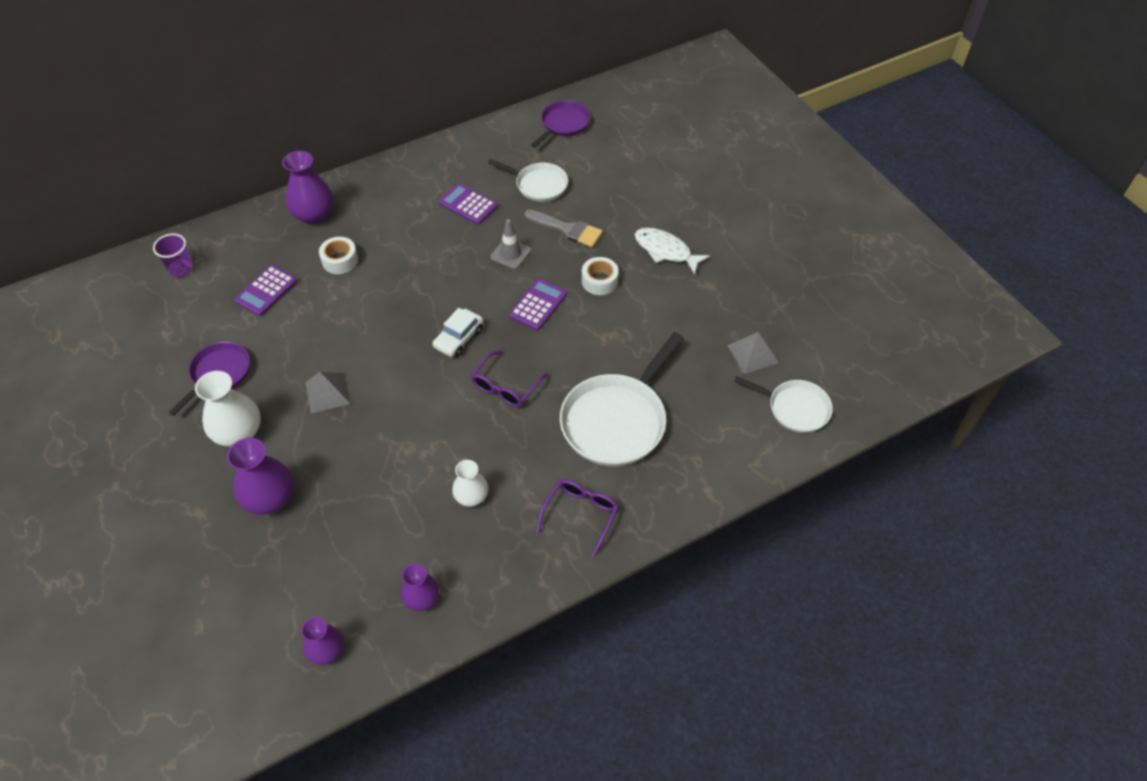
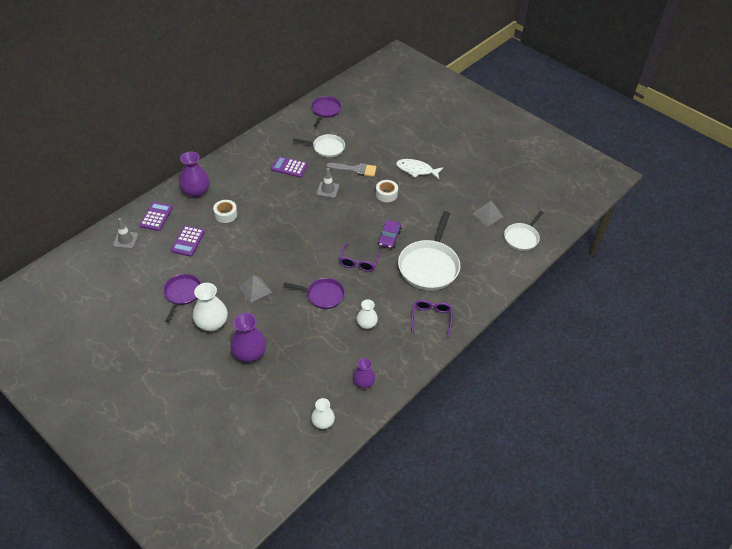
camera: 20 degrees left, 5 degrees down
purple cup [153,233,193,277] -> grey traffic cone [113,218,138,249]
purple vase [301,617,344,665] -> white vase [311,398,335,429]
white car [432,308,483,357] -> none
purple calculator [509,278,567,330] -> purple calculator moved to [139,202,173,231]
white pan [734,376,833,433] -> white pan turned 120 degrees clockwise [504,211,544,251]
none -> purple pan [283,278,345,309]
none -> purple car [378,220,402,249]

